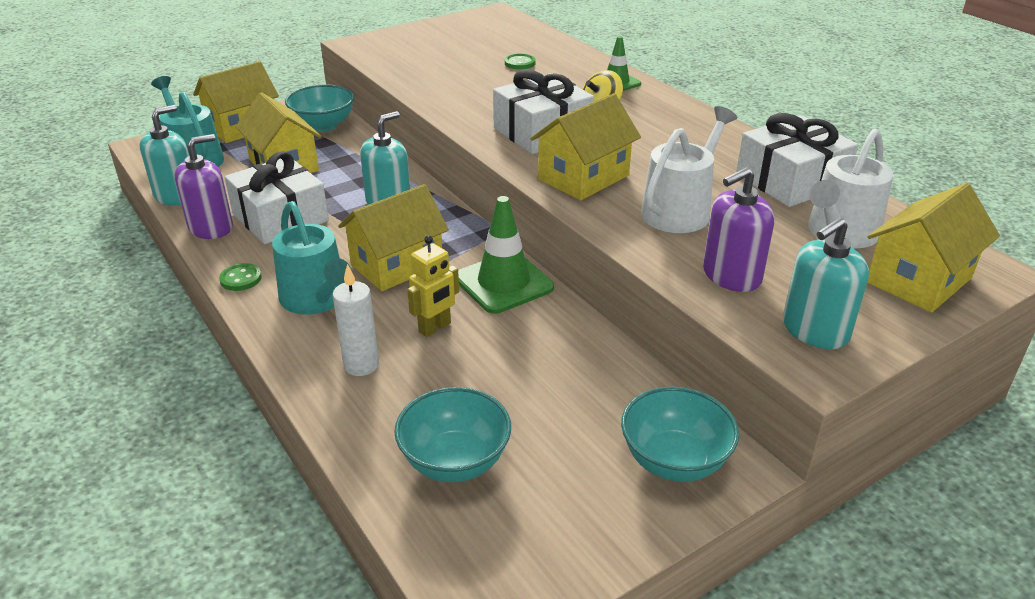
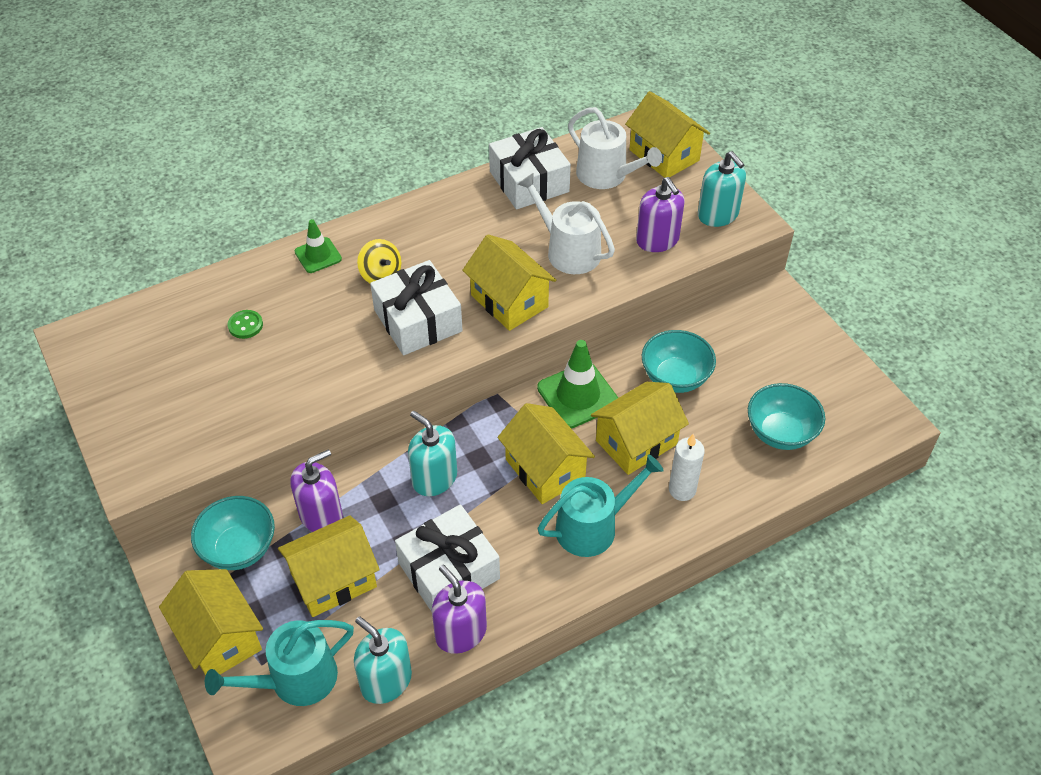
camera: 85 degrees left, 15 degrees up
green button [219,263,262,291] -> none
yellow robot [407,235,459,337] -> yellow house [591,382,689,475]
turquoise bowl [621,387,739,482] -> turquoise bowl moved to [642,330,716,393]
none -> purple soap dispenser [290,449,343,532]

